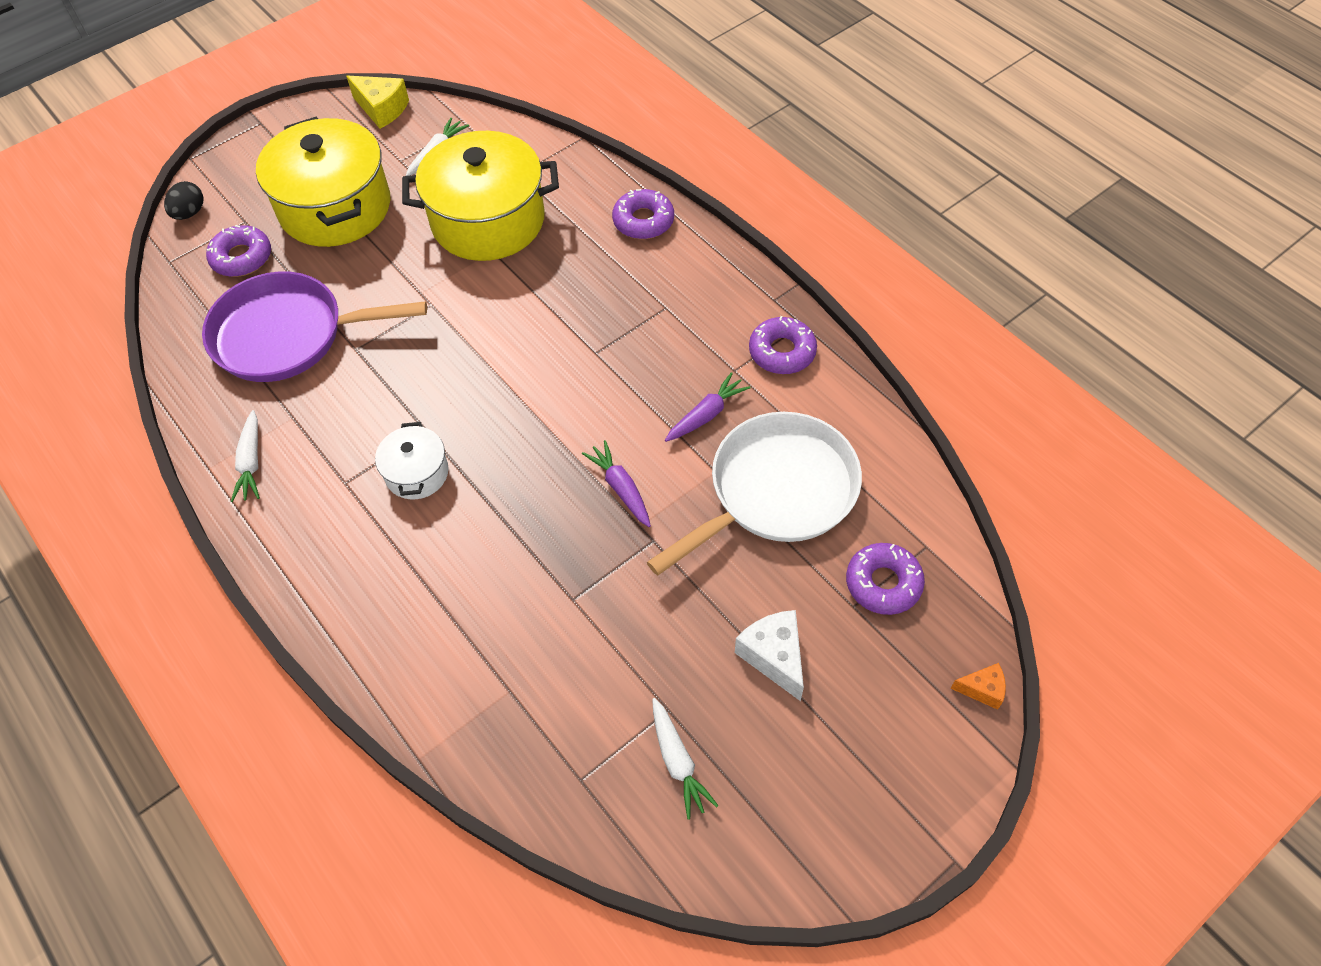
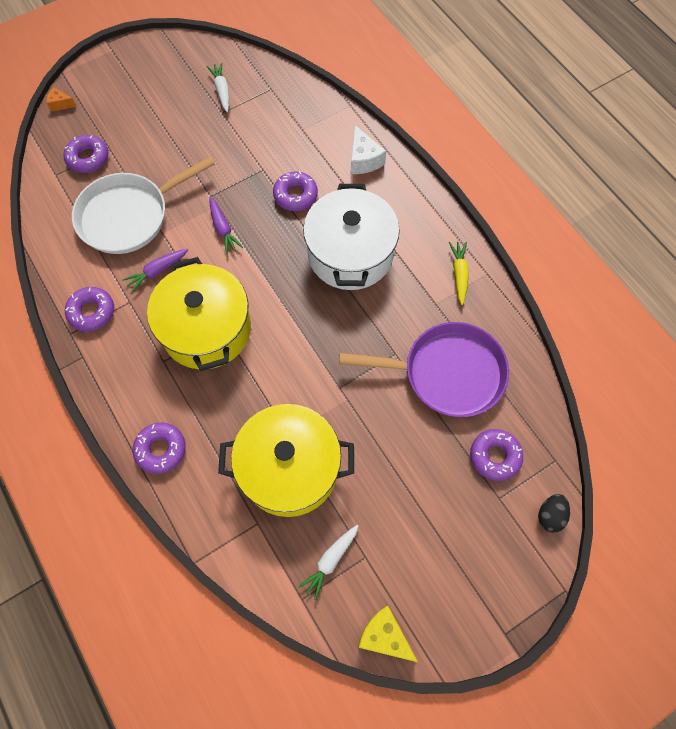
camera: 175 degrees left, 10 degrees up
white carrot [231,410,260,502] -> yellow carrot [449,242,469,305]
yellow pot [256,117,390,247] -> yellow pot moved to [147,257,251,371]
white pot [375,422,448,499] -> white pot [303,184,400,290], size x2.07
white cheese [735,610,804,701] -> white cheese moved to [351,125,386,174]
none -> purple donut [273,171,318,211]

